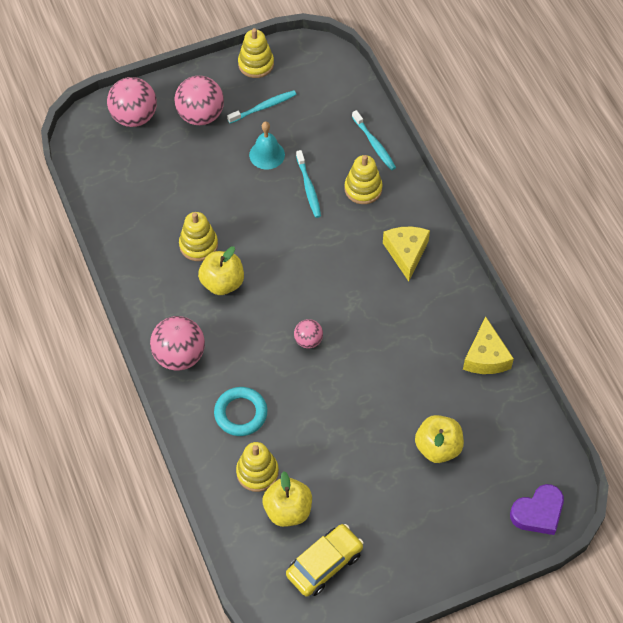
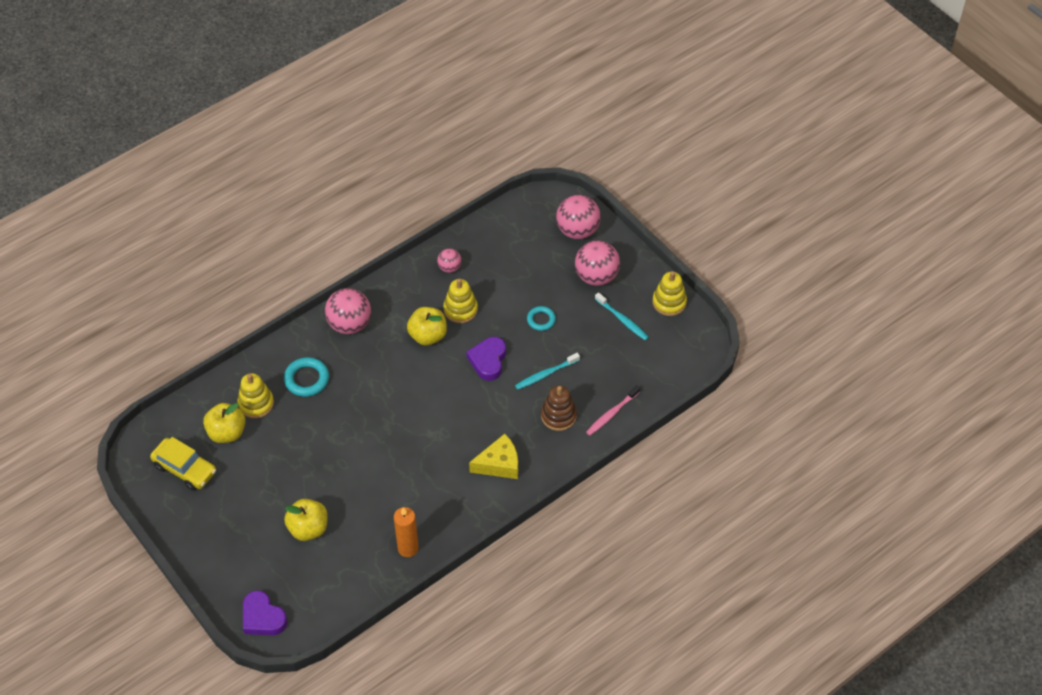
camera: 75 degrees right, 5 degrees down
turquoise bell [249,122,285,169] -> none
pink ball [294,319,323,348] -> pink ball moved to [437,248,462,273]
yellow stacking toy [345,155,383,204] -> brown stacking toy [541,385,577,431]
turquoise toothbrush [352,110,396,170] -> pink toothbrush [586,385,640,436]
yellow cheese [463,316,514,374] -> orange candle [394,507,419,557]
none -> purple heart [467,337,506,381]
none -> turquoise ring [527,306,556,331]

